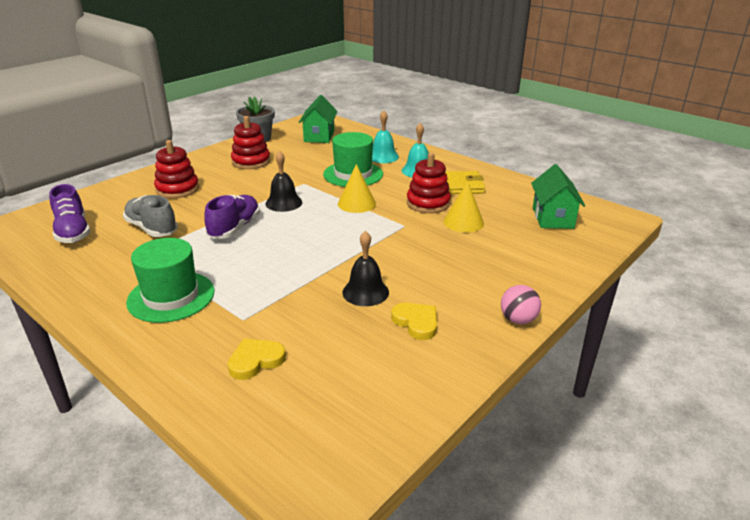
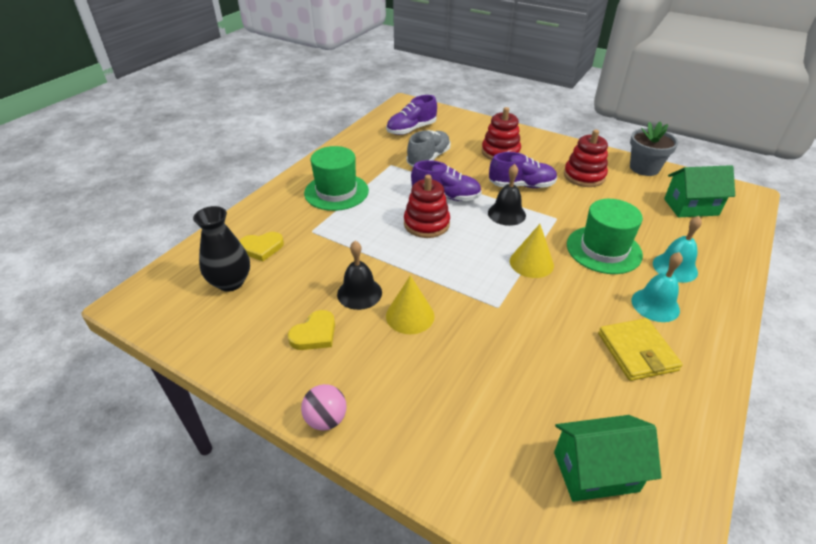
camera: 80 degrees right, 10 degrees up
yellow heart [228,339,286,380] -> yellow heart turned 120 degrees clockwise [239,232,284,261]
red stacking toy [407,153,451,213] -> red stacking toy moved to [404,175,450,238]
yellow cone [444,181,484,233] -> yellow cone moved to [386,276,434,334]
none -> black vase [193,206,250,292]
none -> purple shoe [489,152,558,188]

